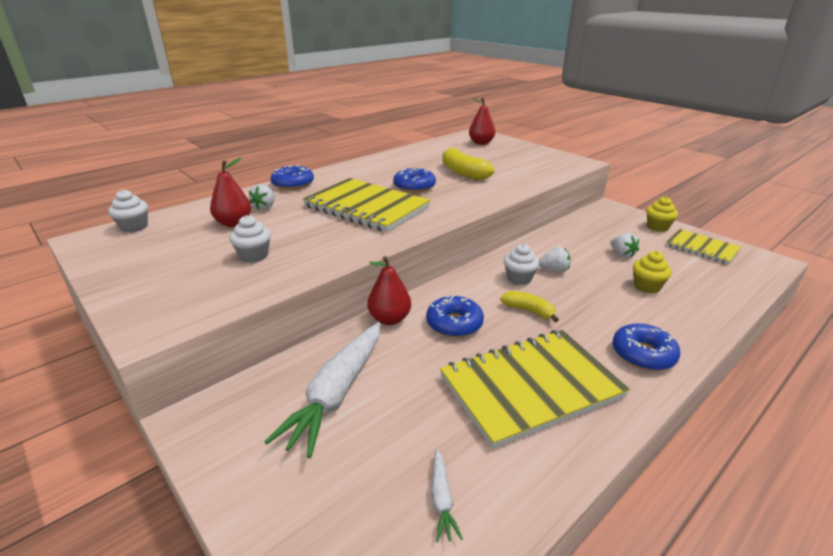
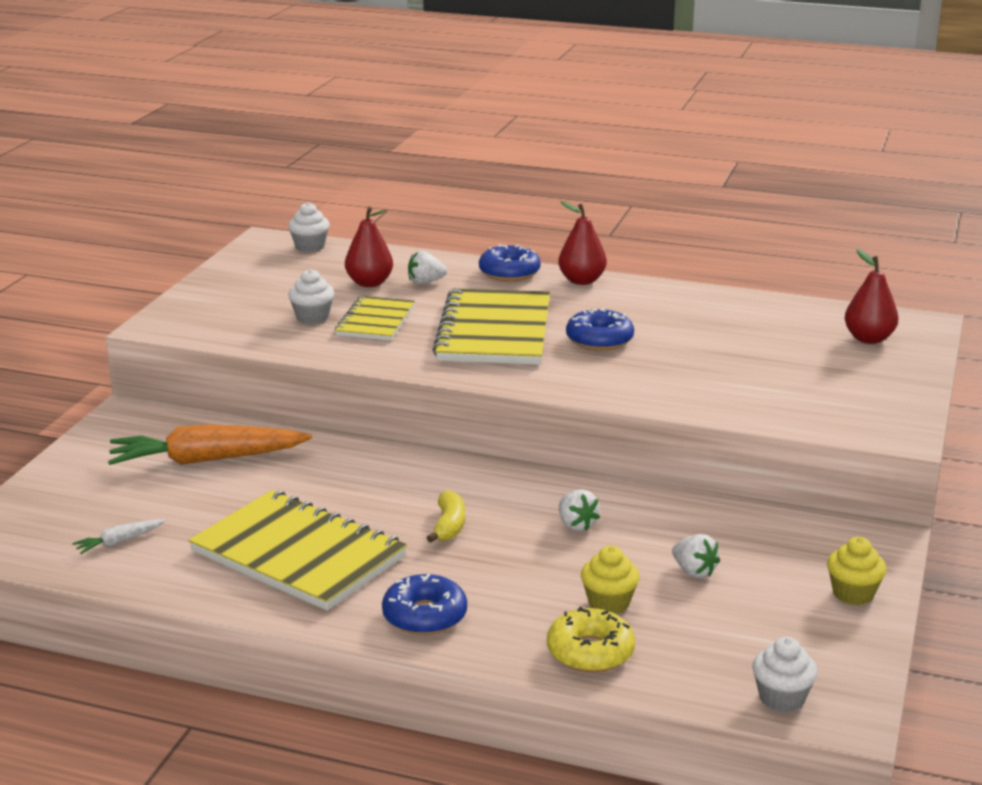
camera: 60 degrees right, 5 degrees down
white carrot [264,322,381,458] -> orange carrot [108,424,312,465]
red pear [367,256,411,325] -> red pear moved to [558,201,607,285]
blue donut [426,296,484,337] -> none
yellow banana [442,148,495,180] -> none
white cupcake [504,244,539,285] -> white cupcake moved to [752,637,818,712]
white strawberry [611,233,639,258] -> white strawberry turned 75 degrees counterclockwise [672,534,720,578]
yellow notebook [666,229,741,264] -> yellow notebook moved to [335,296,415,341]
none -> yellow donut [547,607,635,673]

